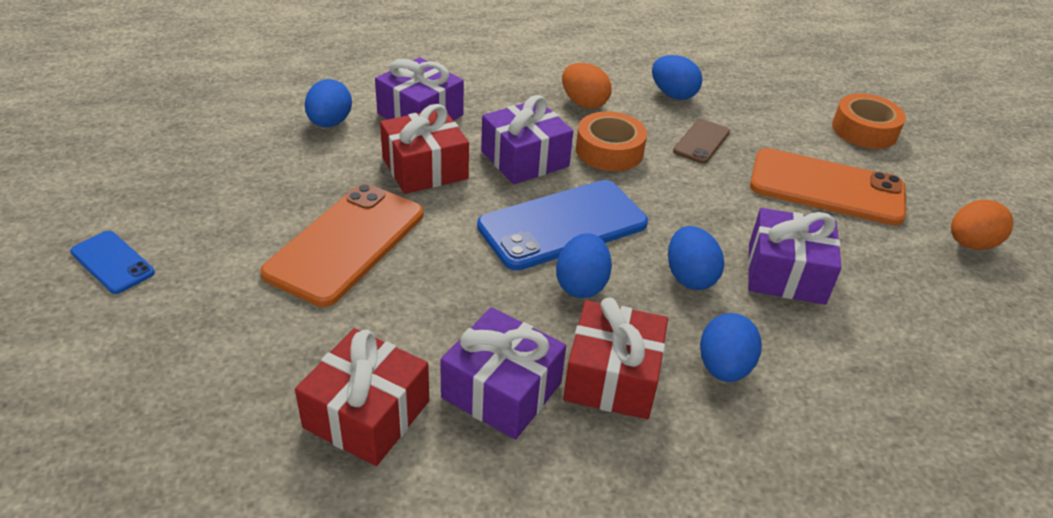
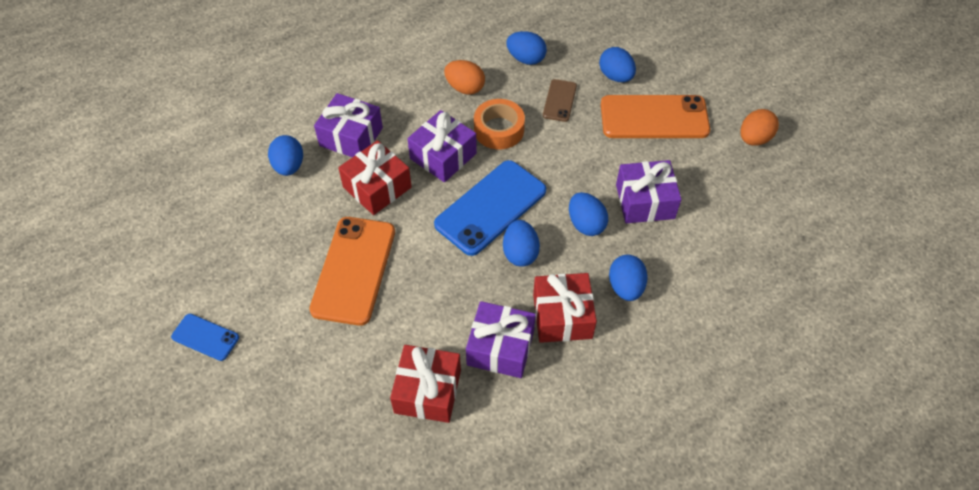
camera: 15 degrees left, 15 degrees up
orange tape [832,94,906,149] -> none
none -> blue egg [599,47,636,82]

